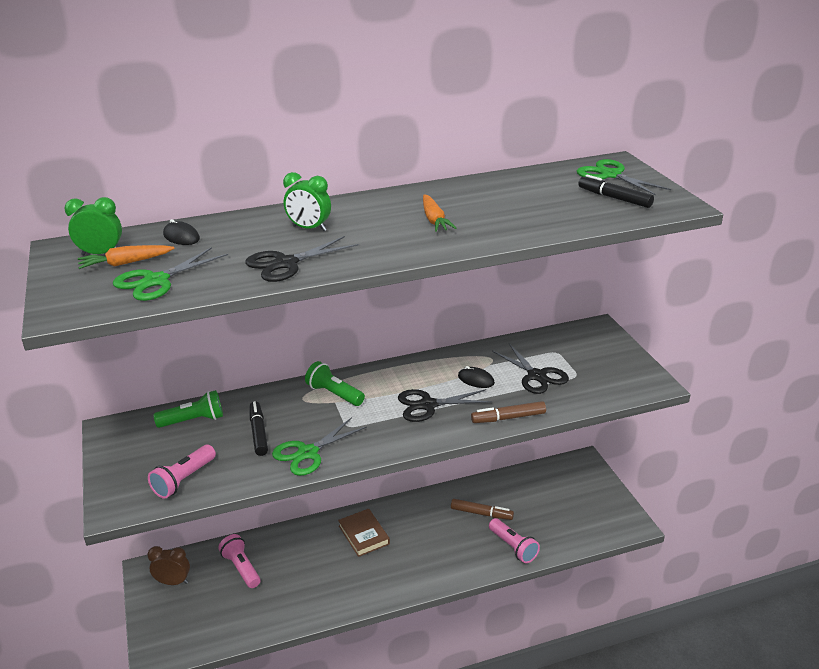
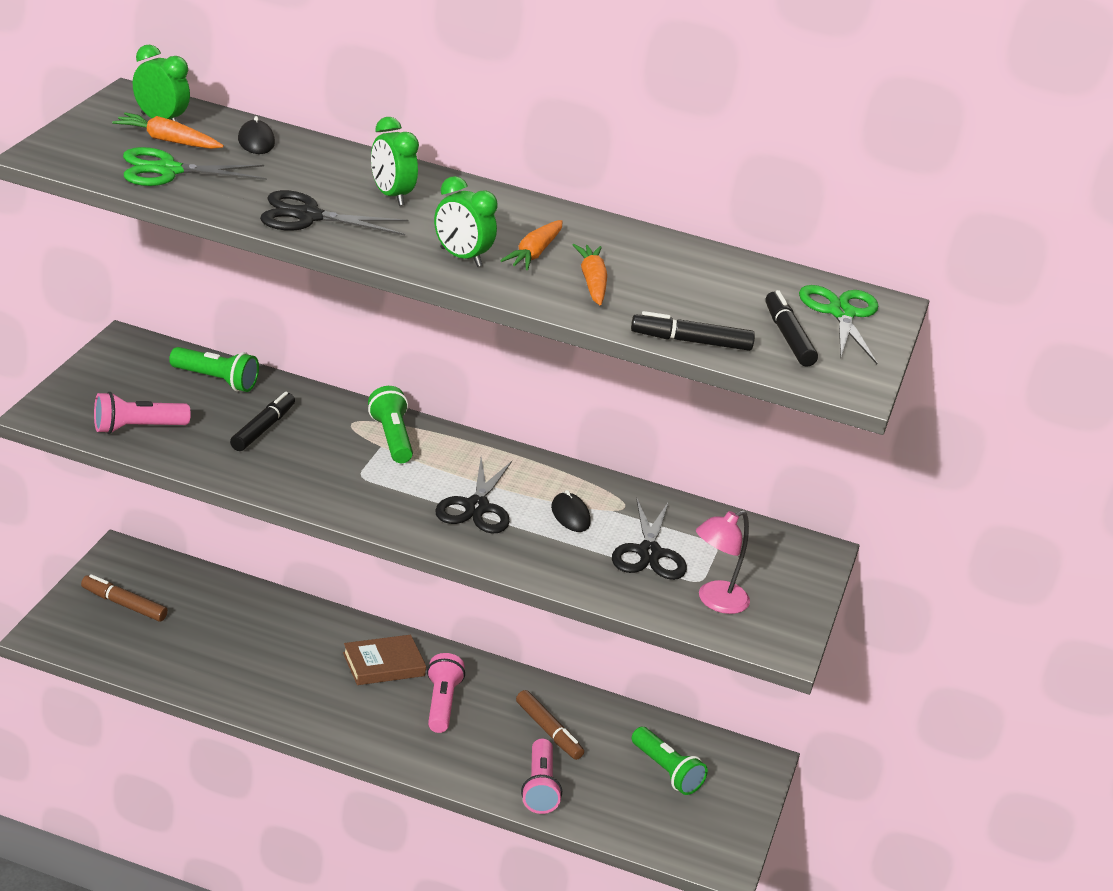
camera: 30 degrees right, 0 degrees up
brown clock [147,546,190,585] -> none
pink flashlight [218,534,261,588] -> pink flashlight moved to [427,653,465,733]
green scissors [272,417,367,476] -> none
brown book [338,508,390,557] -> brown book turned 60 degrees clockwise [343,635,426,685]
black scissors [398,389,492,422] -> black scissors turned 105 degrees counterclockwise [435,457,512,533]
brown marker [471,401,546,423] -> brown marker moved to [81,574,168,621]
none -> green clock [434,176,498,267]
none -> orange carrot [573,244,607,305]
none -> black marker [631,311,755,351]
none -> green flashlight [632,727,708,795]
none -> pink lamp [696,510,750,614]

